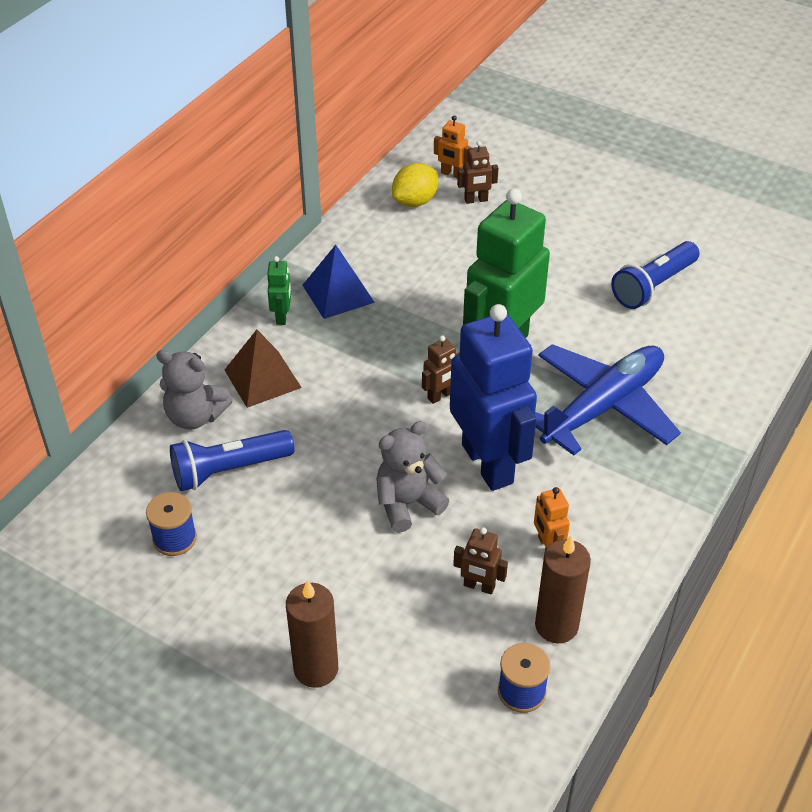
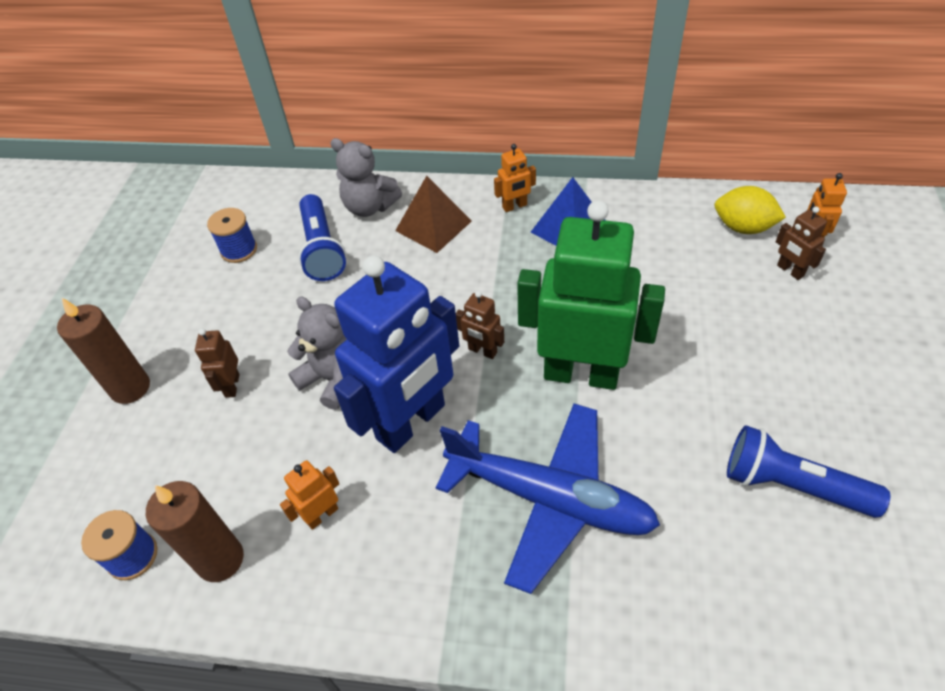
camera: 70 degrees right, 5 degrees up
grey teddy bear [156,350,232,430] -> grey teddy bear turned 60 degrees counterclockwise [330,138,402,217]
blue flashlight [170,430,295,491] -> blue flashlight turned 150 degrees counterclockwise [298,194,346,281]
green robot [267,256,291,325] -> orange robot [494,144,536,212]
brown robot [453,527,508,595] -> brown robot moved to [195,329,240,398]

